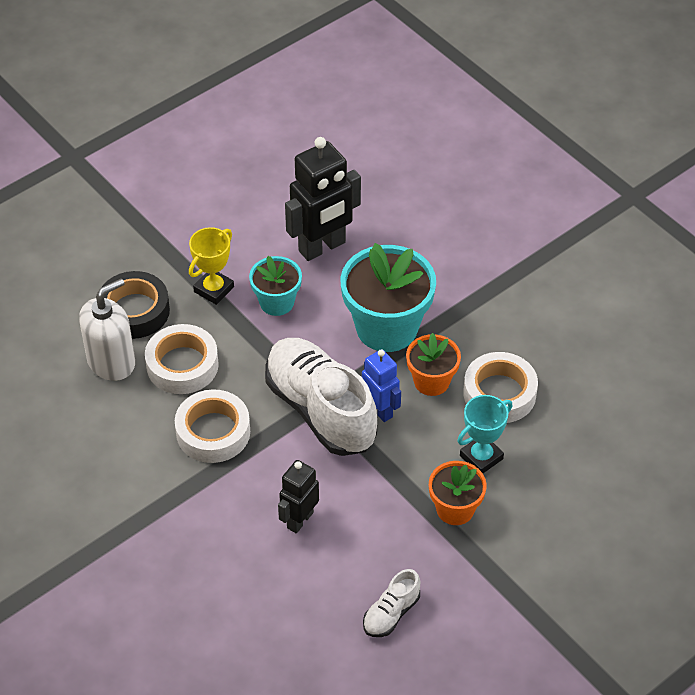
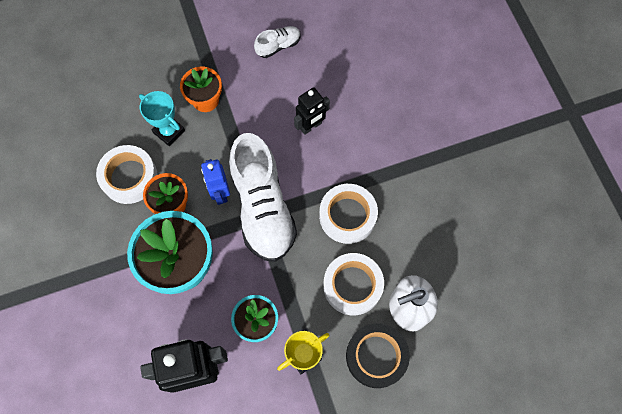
camera: 160 degrees left, 20 degrees up
turquoise trophy [457,395,512,473] -> turquoise trophy turned 60 degrees clockwise [139,91,185,146]

